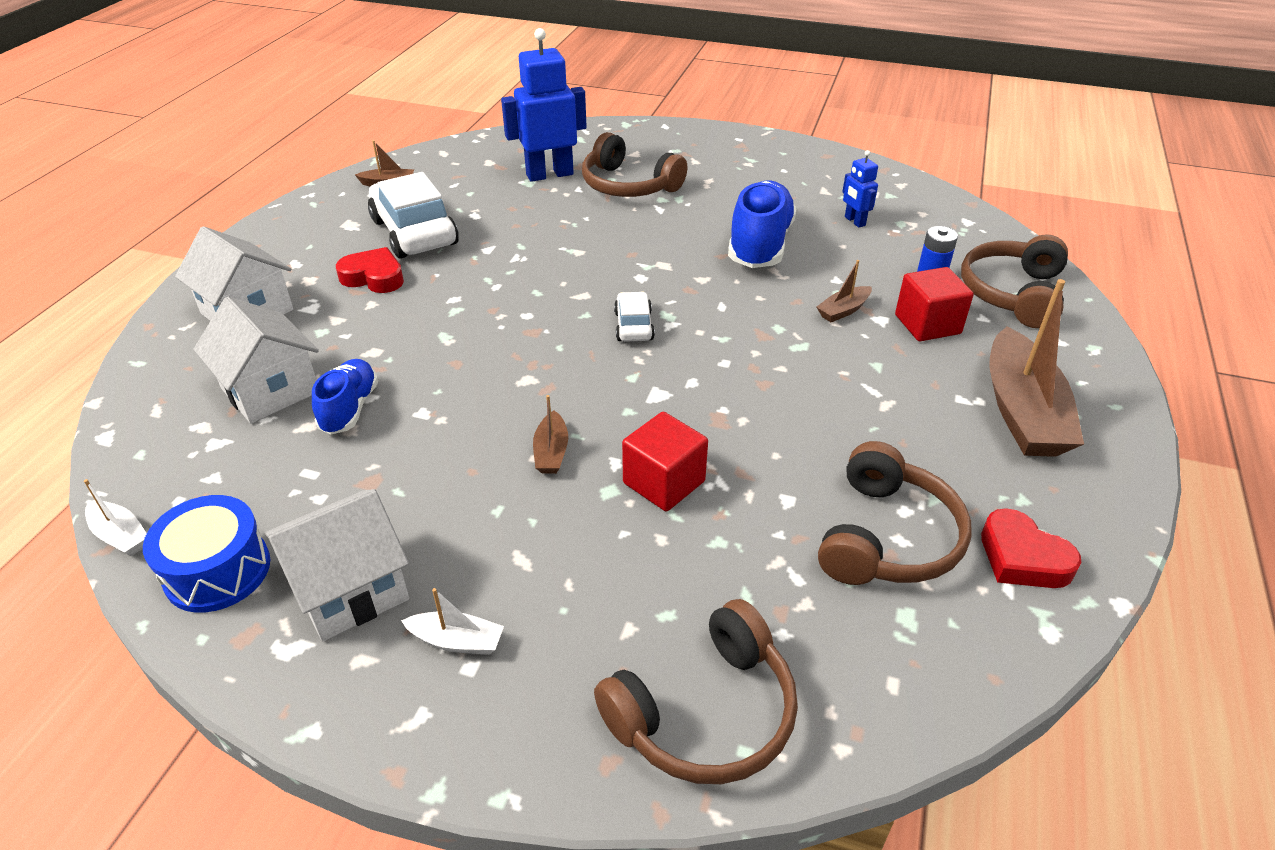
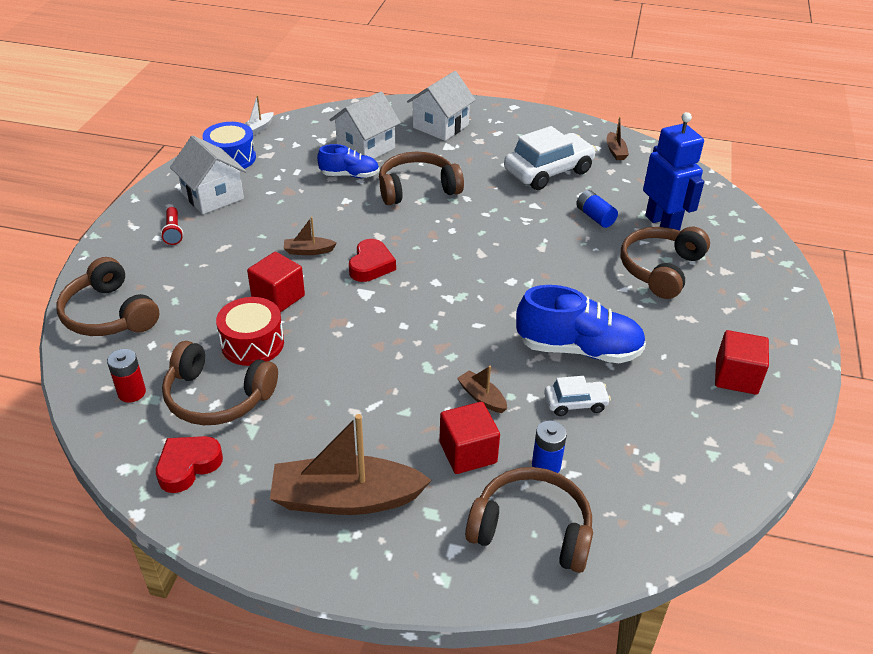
camera: 85 degrees right, 0 degrees up
red heart [336,247,404,293] -> red heart moved to [349,239,396,282]
white boat [401,588,504,655] -> red flashlight [161,207,183,245]
white car [614,291,655,342] -> white car moved to [544,376,611,416]
blue robot [842,150,878,228] -> none
none -> red battery [107,349,146,403]
none -> red drum [216,297,284,366]
none -> brown headphones [379,152,464,205]
none -> blue battery [576,190,618,228]
none -> red cube [715,330,769,395]

